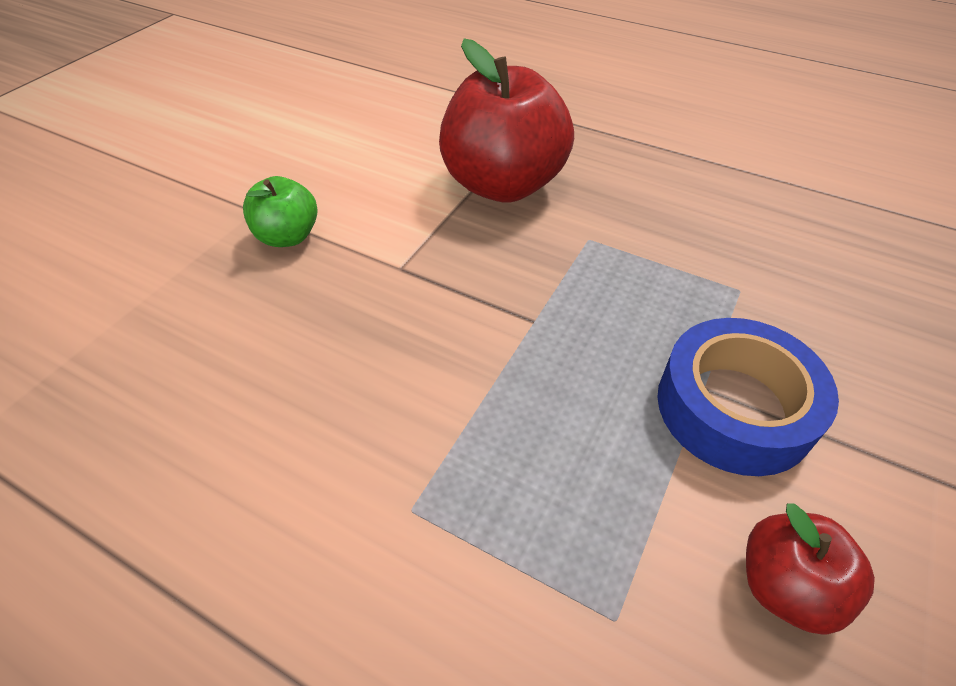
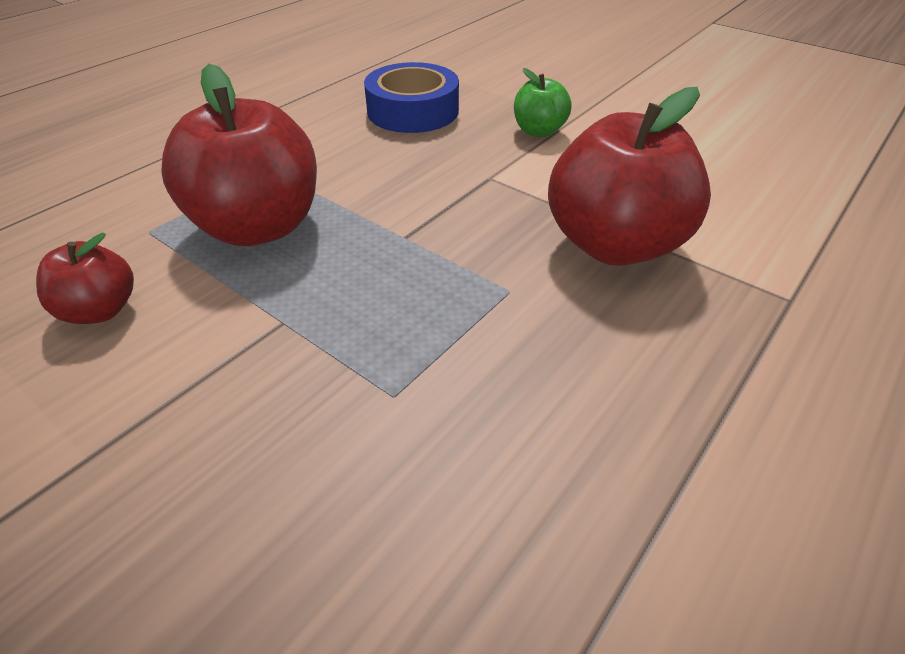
camera: 100 degrees right, 5 degrees down
blue tape [657,318,839,476] -> blue tape moved to [364,62,459,133]
none -> red apple [161,64,317,246]

